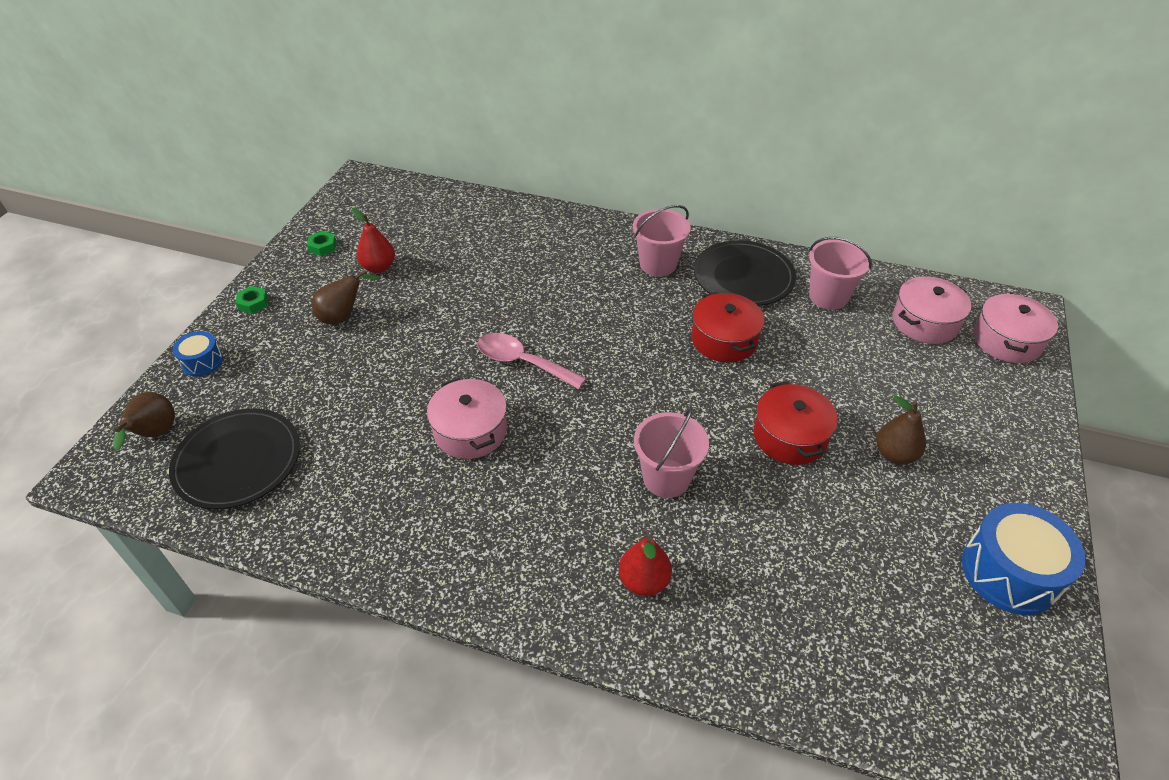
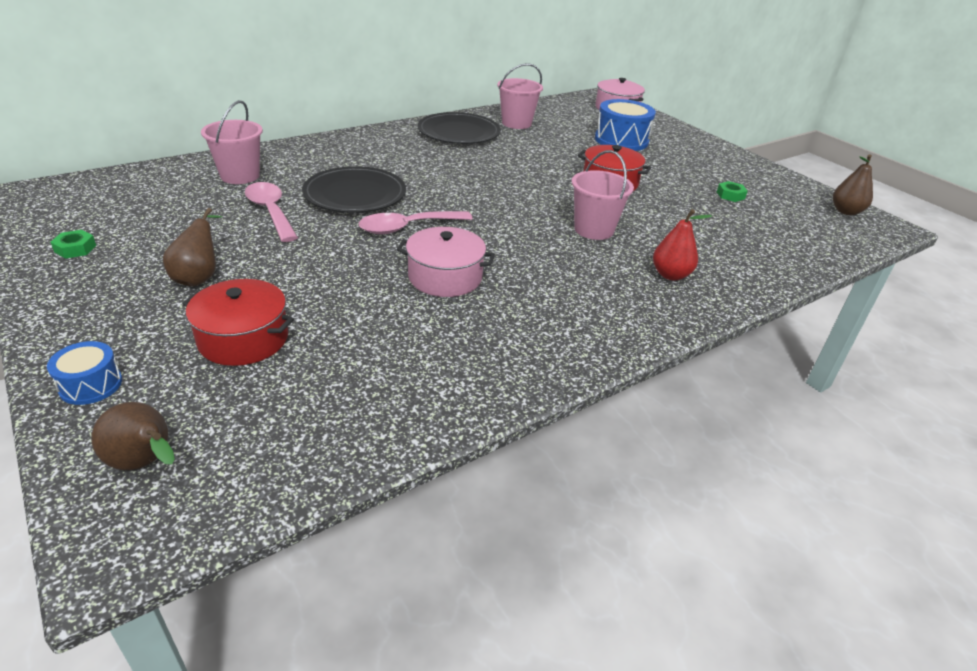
camera: 55 degrees left, 10 degrees down
black plate [169,408,300,509] -> black plate moved to [302,166,406,213]
green nut [236,286,268,314] -> green nut moved to [717,181,748,202]
red pear [352,208,395,273] -> none
pink bucket [633,205,691,276] -> pink bucket moved to [201,100,263,184]
red pot [691,292,764,362] -> red pot moved to [182,279,294,366]
brown pear [876,396,926,465] -> brown pear moved to [833,154,873,215]
pink pot [893,276,971,344] -> none
blue drum [962,503,1086,615] -> blue drum moved to [595,99,656,151]
none -> pink spoon [245,182,298,242]

